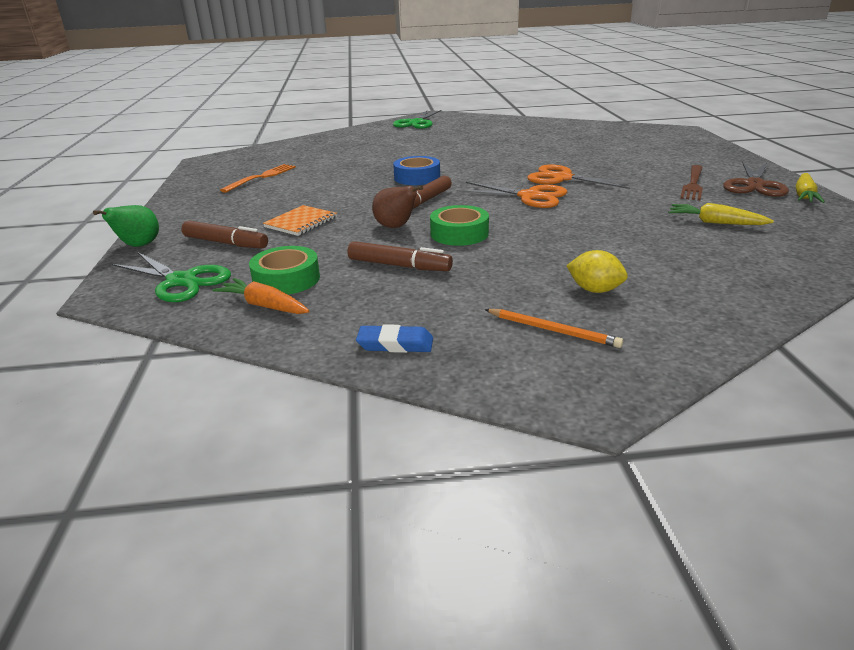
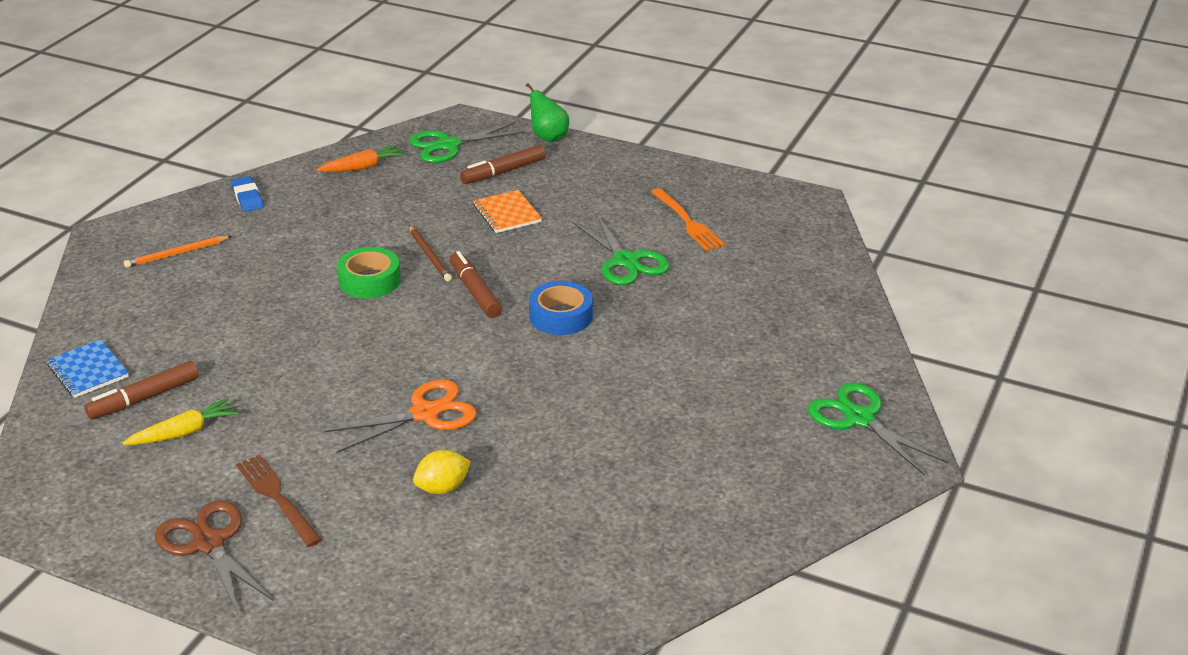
camera: 120 degrees right, 5 degrees up
green tape [249,246,320,294] -> none
brown marker [348,241,453,271] -> brown marker moved to [84,361,199,420]
blue eraser [356,324,433,353] -> blue eraser turned 60 degrees counterclockwise [231,176,264,212]
brown pear [372,186,423,228] -> brown pencil [409,225,452,282]
orange scissors [457,182,567,208] -> none
yellow lemon [566,250,628,293] -> yellow lemon moved to [413,450,471,494]
yellow carrot [796,173,825,203] -> none
none -> blue notebook [47,339,129,398]
none -> green scissors [573,214,670,285]

